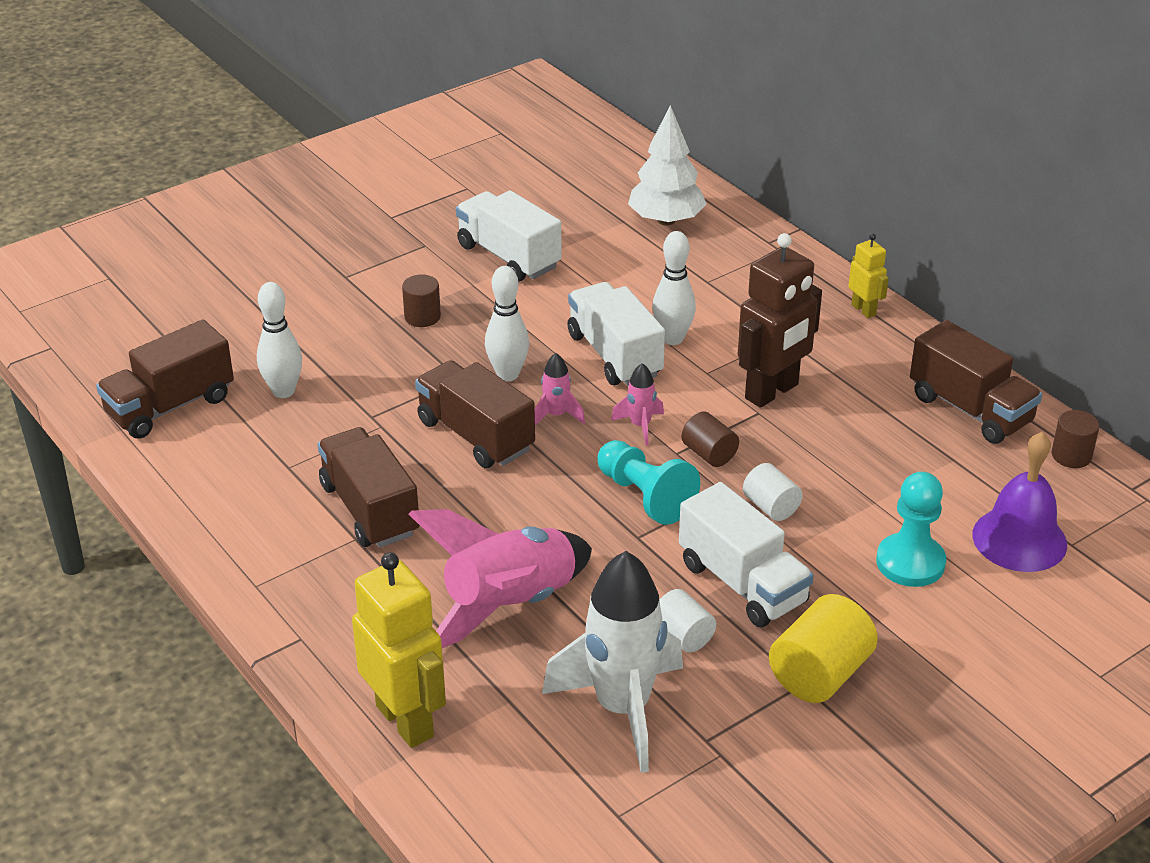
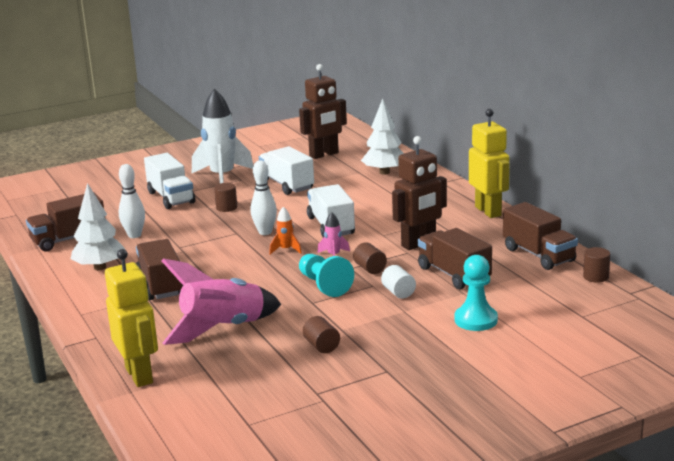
camera: 10 degrees right, 15 degrees down
brown truck [415,360,535,468] -> brown truck moved to [418,228,492,289]
pink rocket [535,353,585,425] -> orange rocket [269,207,302,254]
white rocket [542,551,683,773] -> white rocket moved to [192,88,253,183]
white bowling pin [652,231,696,345] -> none
white cylinder [660,589,716,653] -> brown cylinder [303,316,340,353]
white truck [679,482,814,627] -> white truck moved to [144,153,195,209]
yellow cylinder [769,594,878,703] -> none
yellow robot [848,233,889,318] -> yellow robot [469,109,510,218], size x1.95
purple bell [973,432,1067,572] -> none
none -> white tree [71,183,126,270]
none -> brown robot [299,64,347,159]

